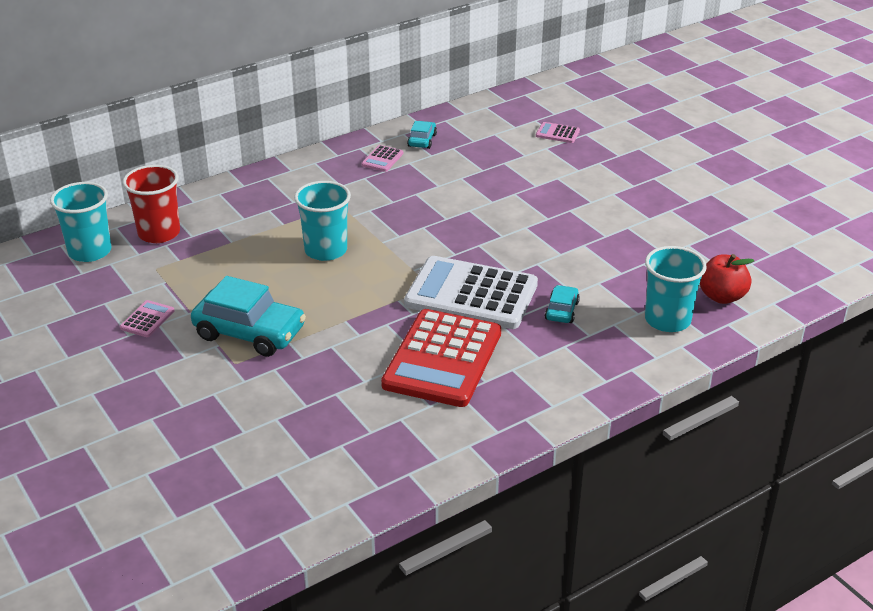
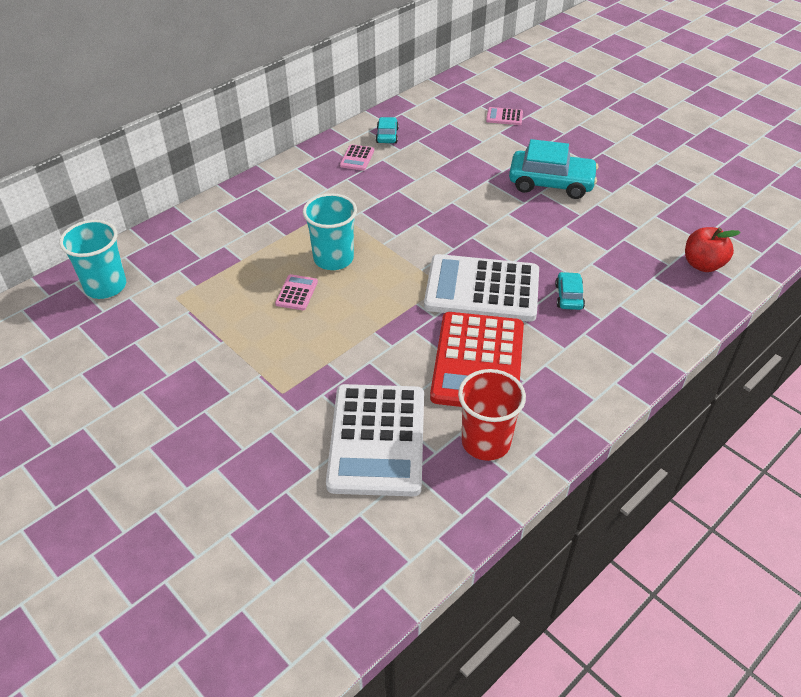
camera: 10 degrees left, 10 degrees up
pink calculator [120,300,174,337] -> pink calculator moved to [275,274,318,310]
red cup [123,165,180,243] -> red cup moved to [458,369,526,461]
turquoise car [191,276,306,357] -> turquoise car moved to [509,139,598,199]
turquoise cup [645,246,707,332] -> none
none -> white calculator [326,384,424,496]

